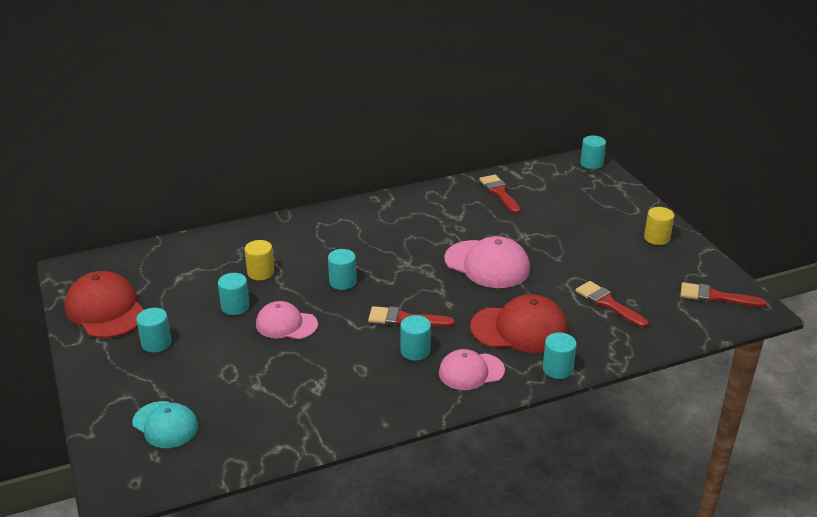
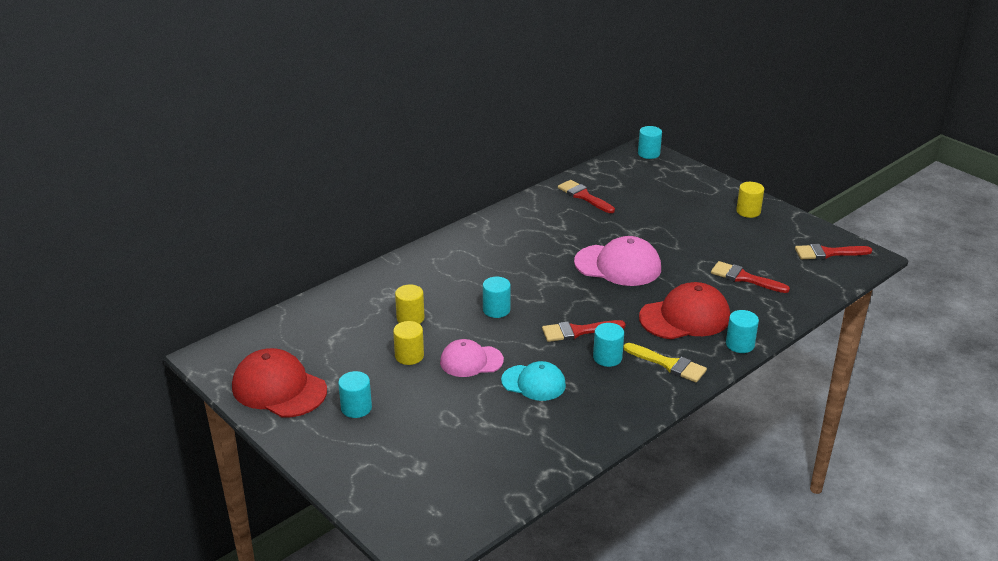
camera: 20 degrees left, 0 degrees up
turquoise cap [132,401,198,448] -> turquoise cap moved to [501,361,566,401]
turquoise cylinder [218,273,250,315] -> yellow cylinder [393,321,424,365]
pink cap [439,349,505,390] -> yellow brush [624,343,707,382]

